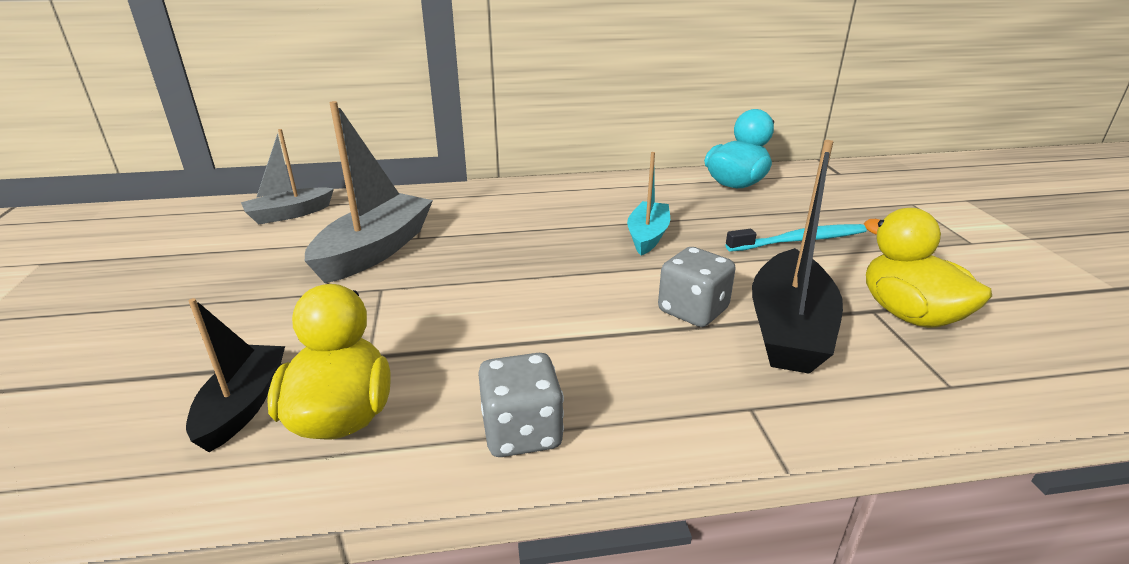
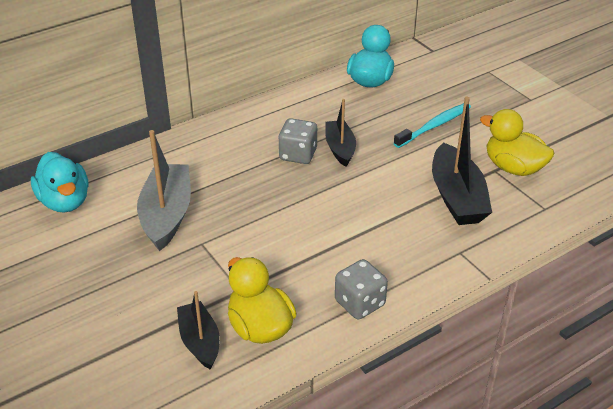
camera: 25 degrees left, 10 degrees up
grey boat [241,129,334,224] -> turquoise duck [31,152,88,212]
turquoise boat [627,152,670,255] -> black boat [325,99,356,167]
grey dice [658,247,736,327] -> grey dice moved to [278,118,317,164]

